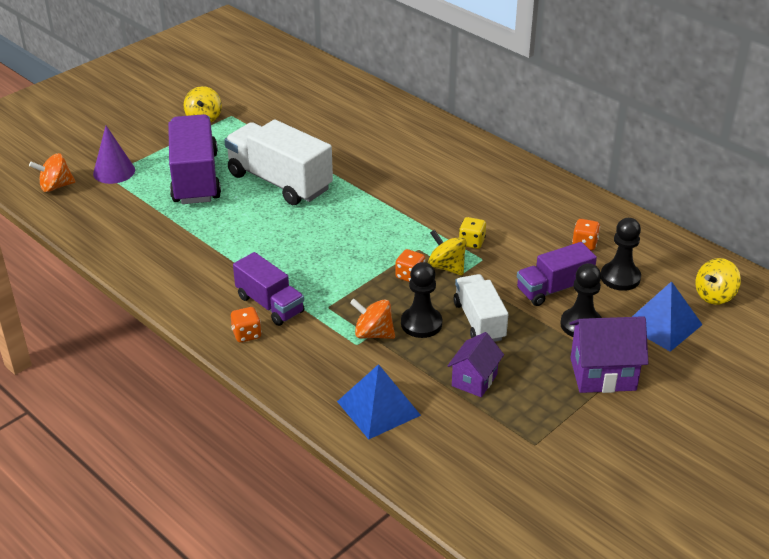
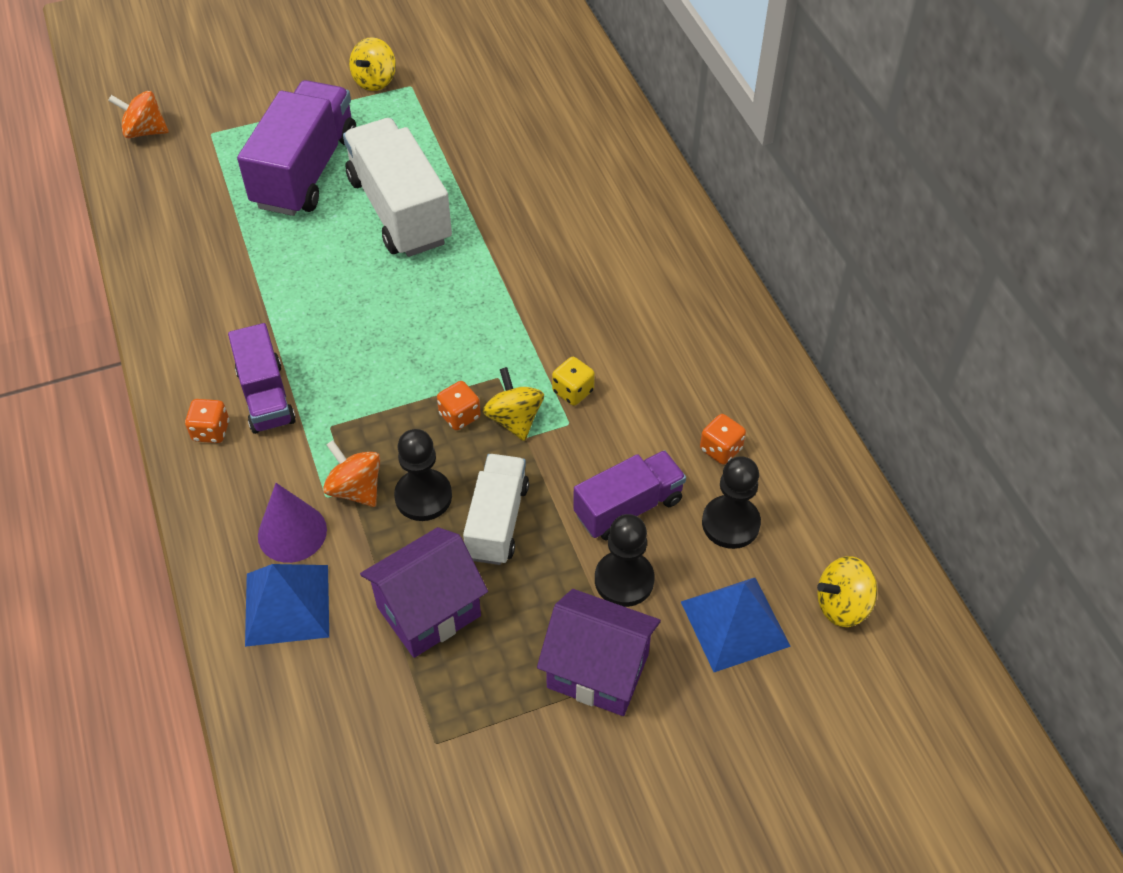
camera: 25 degrees right, 15 degrees up
purple cone [93,126,135,184] -> purple cone moved to [258,483,327,563]
purple house [447,332,504,397] -> purple house [360,527,488,658], size x1.54
purple truck [517,242,597,306] -> purple truck turned 150 degrees clockwise [573,450,686,541]

